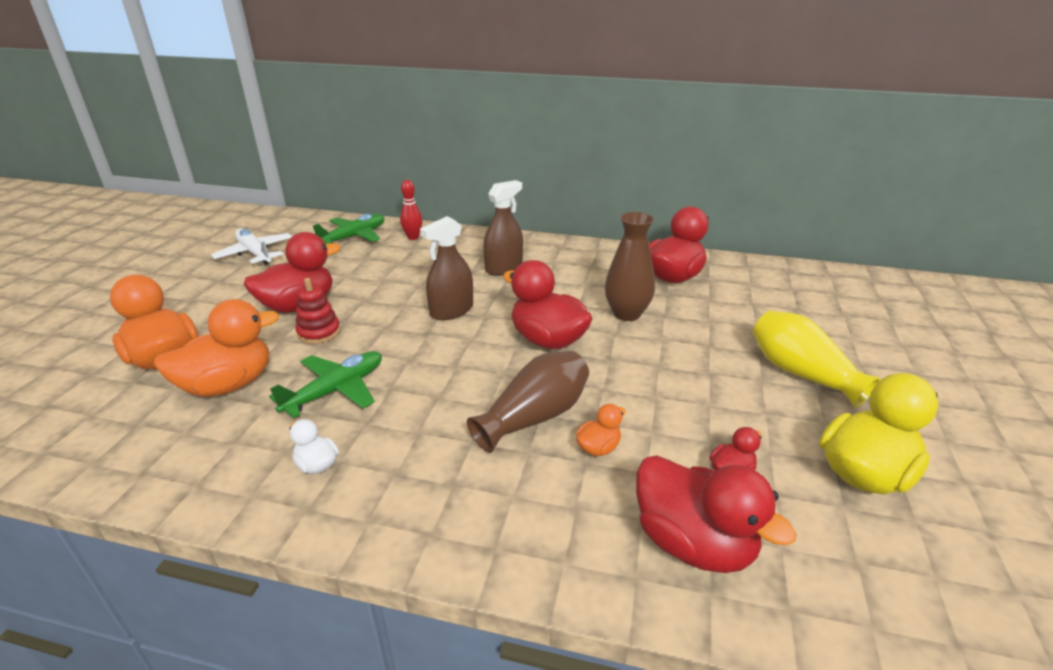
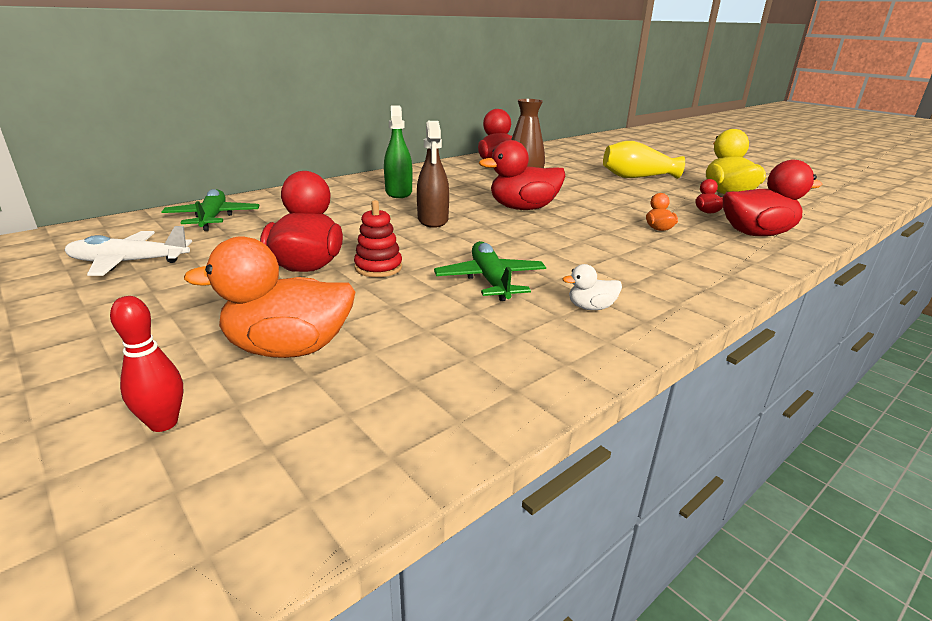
camera: 55 degrees left, 5 degrees down
orange duck [153,299,279,397] -> none
red bowling pin [400,180,423,240] -> red bowling pin moved to [110,296,183,432]
brown vase [467,351,589,453] -> none
brown spray bottle [483,180,523,276] -> green spray bottle [384,105,412,198]

